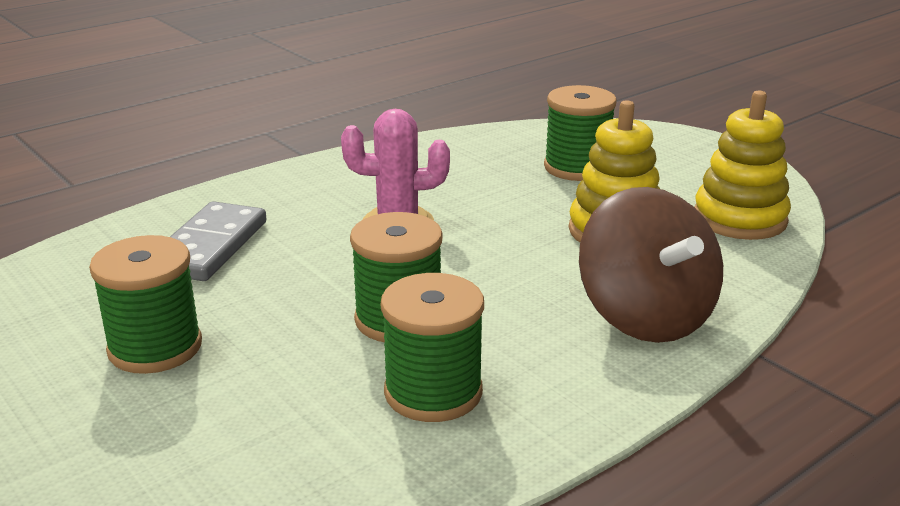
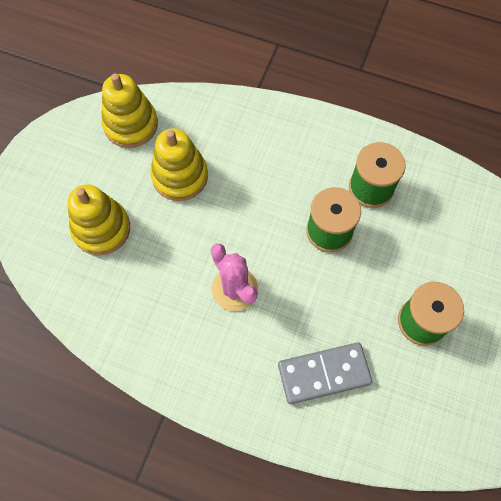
camera: 120 degrees left, 40 degrees up
green spool [544,85,617,181] -> yellow stacking toy [68,184,130,255]
brown spinning top [579,187,723,343] -> none

